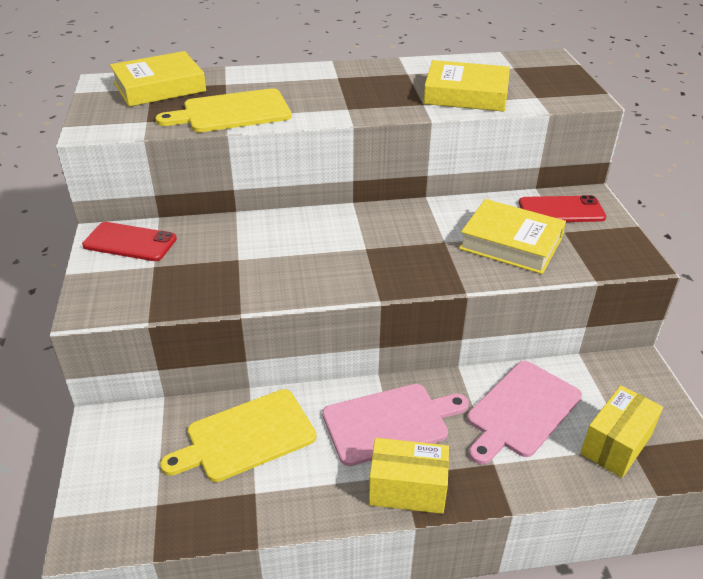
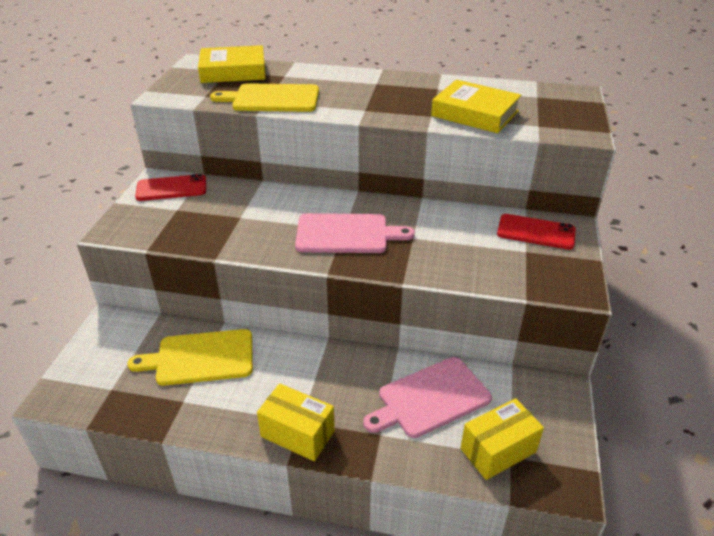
camera: 20 degrees right, 0 degrees up
red phone [82,222,177,261] -> red phone turned 45 degrees counterclockwise [135,174,206,201]
pink cutting board [322,384,469,466] -> pink cutting board moved to [295,213,415,253]
yellow book [459,199,566,274] -> none

